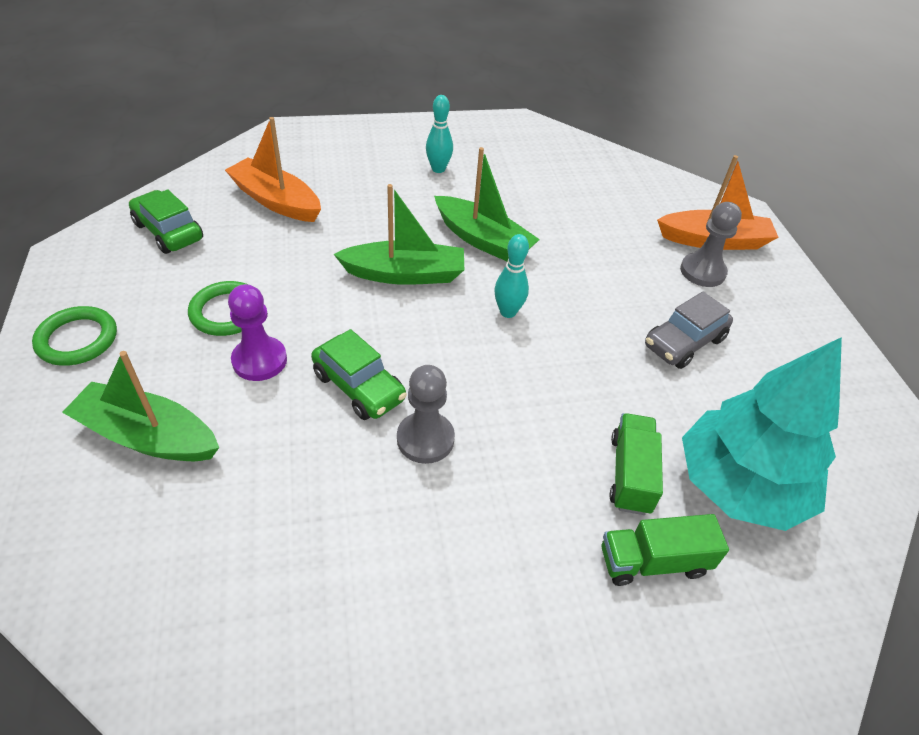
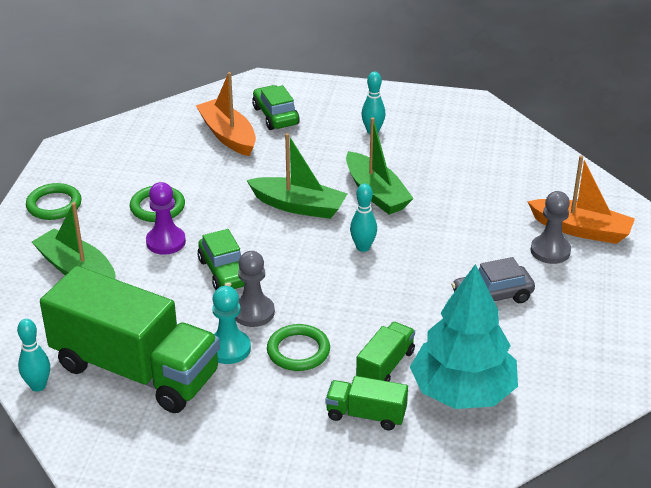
camera: 25 degrees right, 10 degrees down
green car [129,189,203,254] -> green car moved to [252,85,300,130]
none -> turquoise bowling pin [17,319,50,392]
none -> green truck [40,266,220,413]
none -> turquoise pawn [212,286,251,364]
none -> green ring [267,324,330,371]

